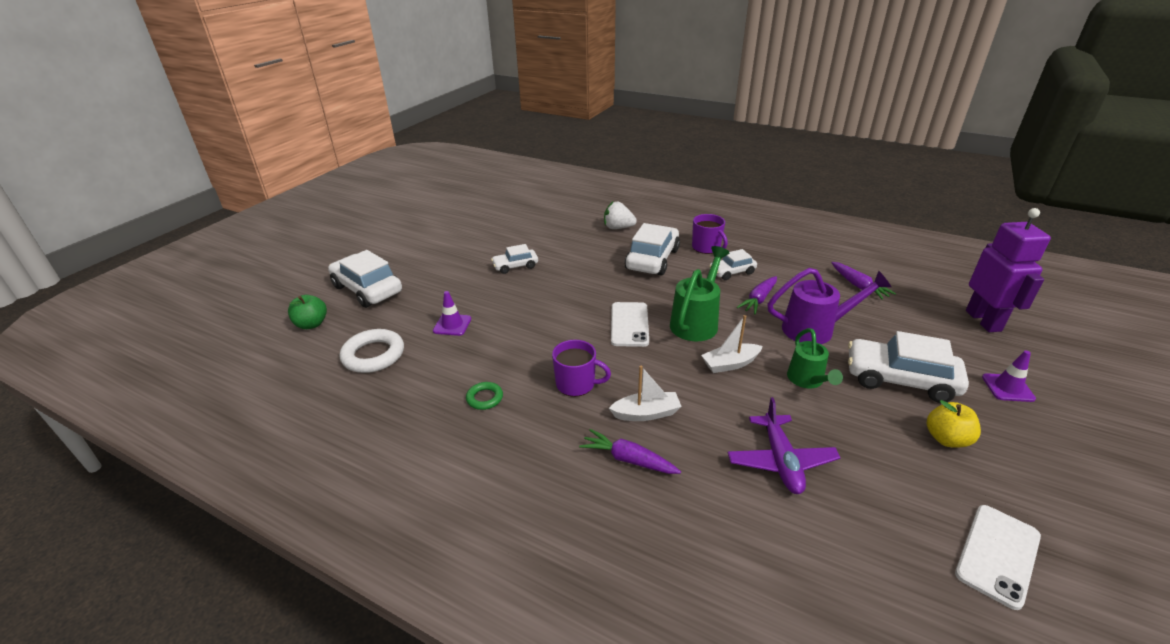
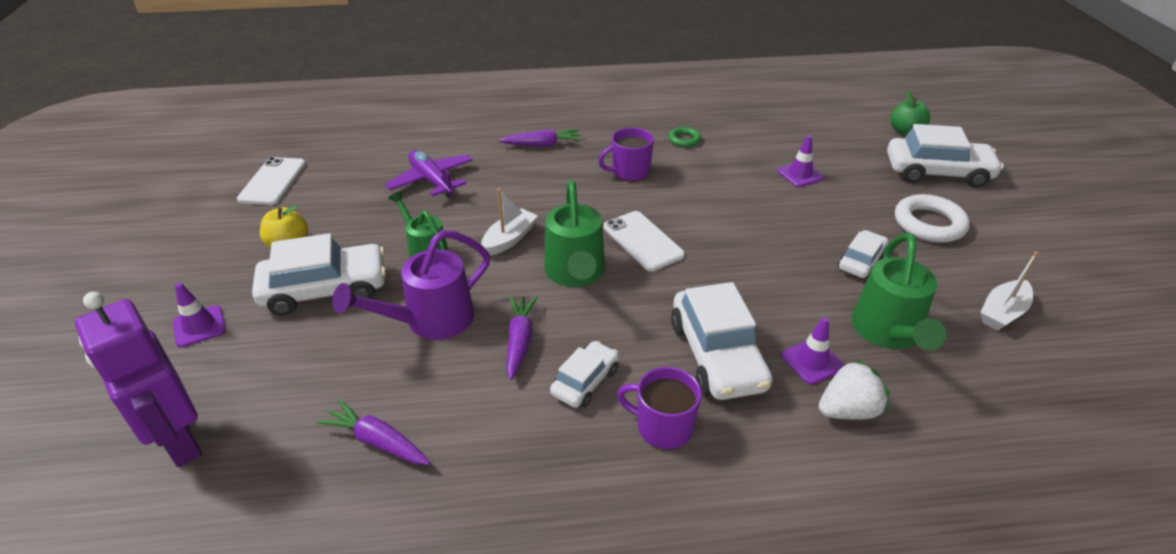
camera: 145 degrees right, 5 degrees up
white ring [340,329,404,373] -> white ring moved to [895,194,970,243]
white boat [609,366,682,421] -> white boat moved to [980,251,1038,331]
none -> purple traffic cone [781,317,845,385]
none -> green watering can [851,233,946,350]

